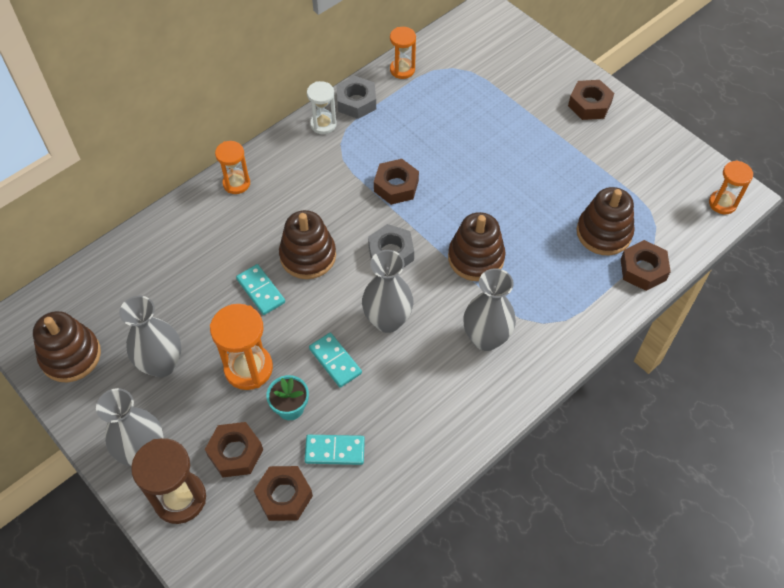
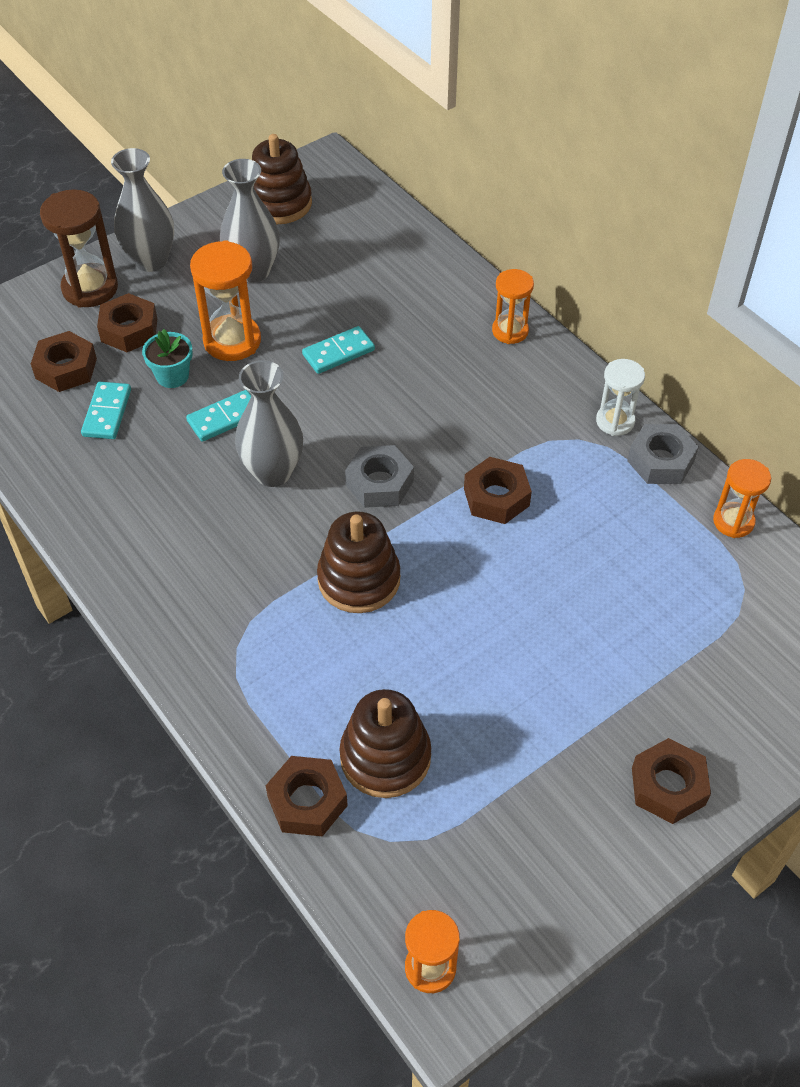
camera: 95 degrees right, 5 degrees down
brown stacking toy [279,210,336,279] -> none
grey vase [463,268,516,351] -> none

